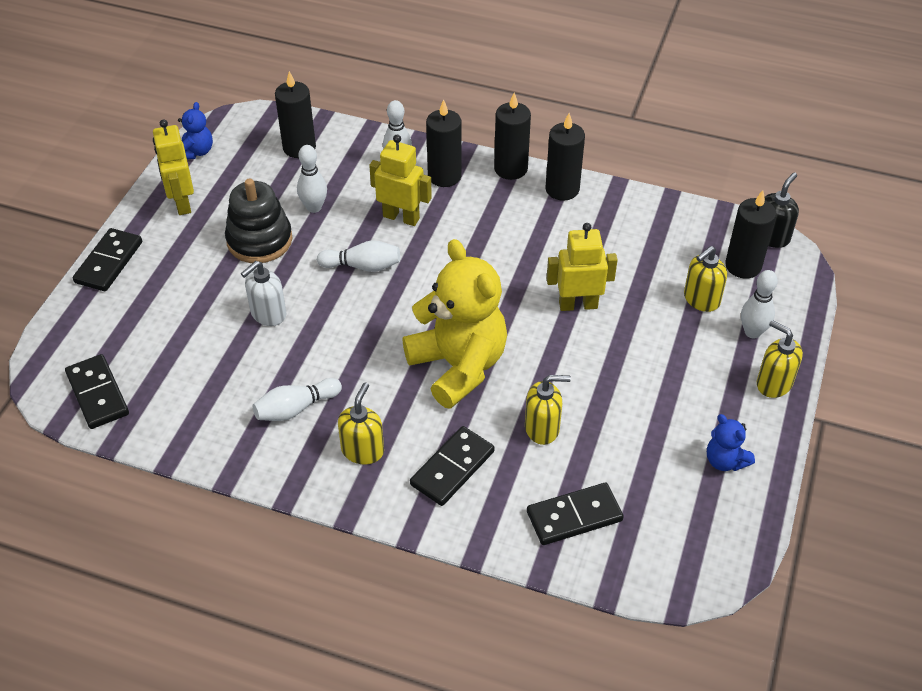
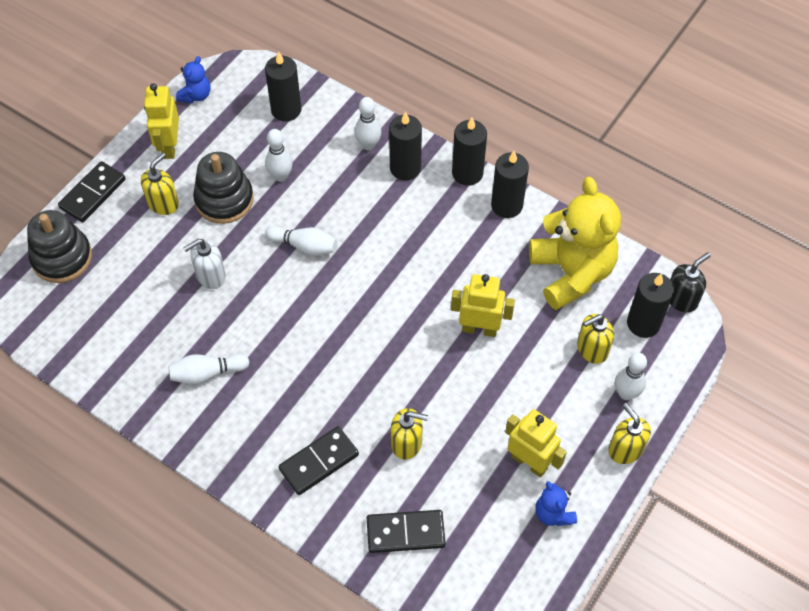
camera: 15 degrees right, 10 degrees up
black domino [65,354,129,429] -> none
yellow soap dispenser [338,382,384,464] -> yellow soap dispenser moved to [141,152,179,215]
yellow robot [369,135,432,226] -> yellow robot moved to [505,409,567,478]
yellow teddy bear [402,239,507,409] -> yellow teddy bear moved to [529,177,621,310]
none -> black stacking toy [27,210,92,283]

